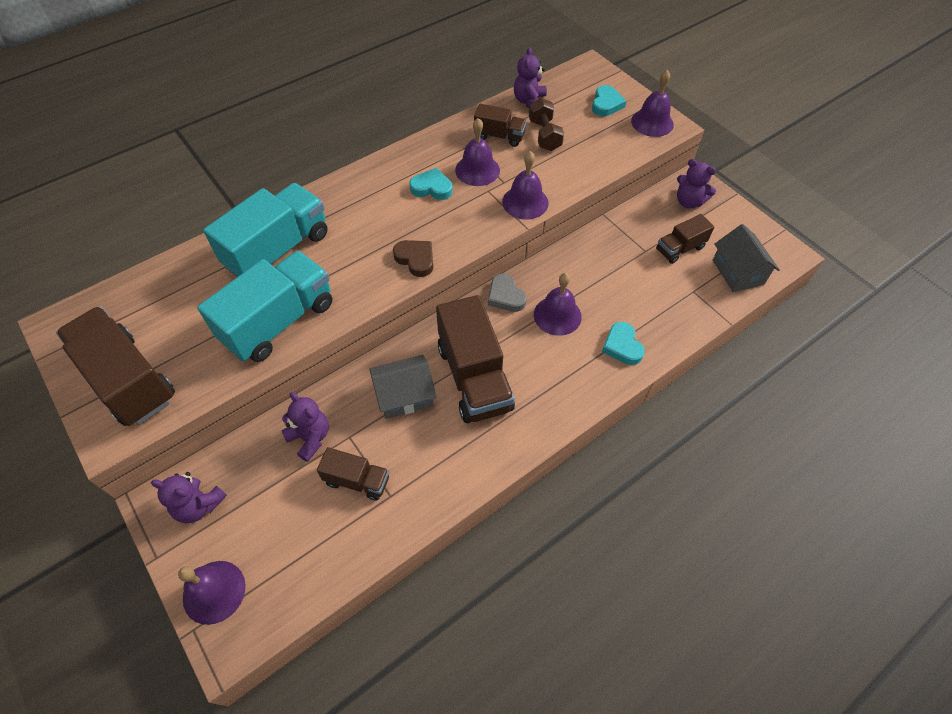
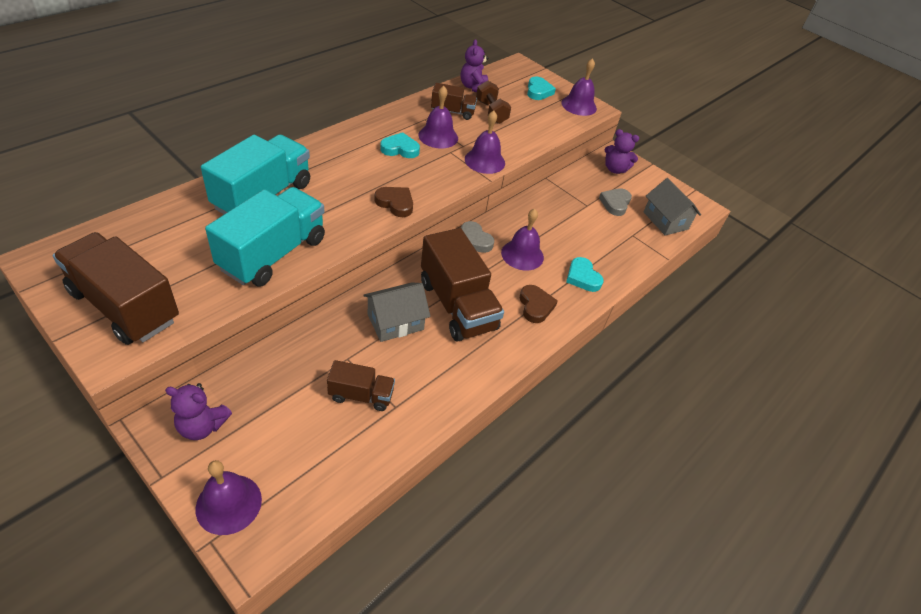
camera: 15 degrees left, 10 degrees down
purple teddy bear [281,392,329,462] -> none
brown truck [656,214,714,264] -> grey heart [599,188,632,216]
none -> brown heart [520,285,558,323]

